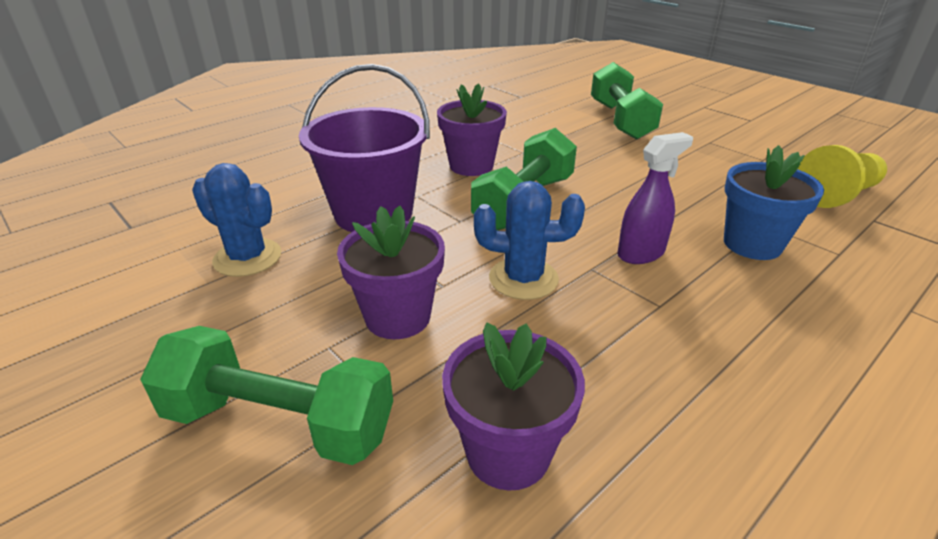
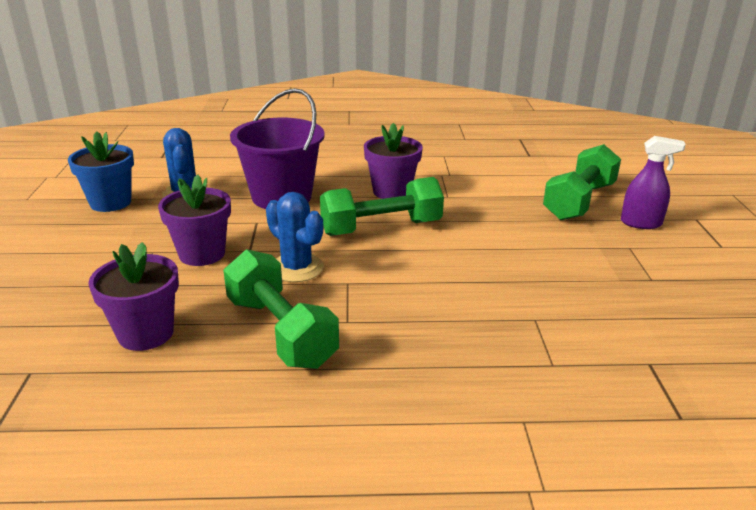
camera: 40 degrees right, 5 degrees down
green dumbbell [140,326,393,465] -> green dumbbell moved to [223,249,339,369]
purple spray bottle [617,132,693,264] -> purple spray bottle moved to [621,136,686,229]
blue flower pot [724,145,824,260] -> blue flower pot moved to [68,131,134,212]
yellow pawn [798,145,887,208] -> none

